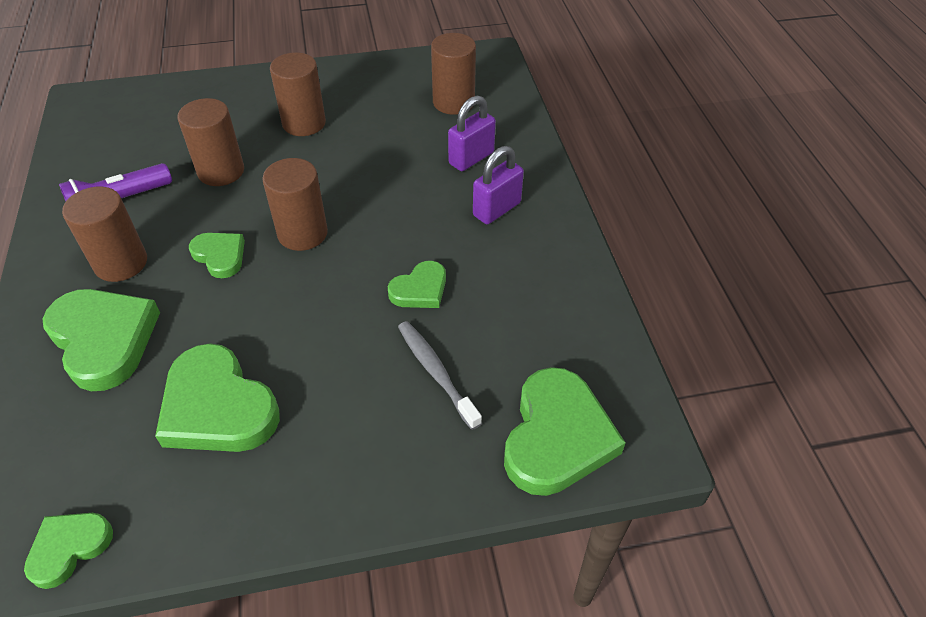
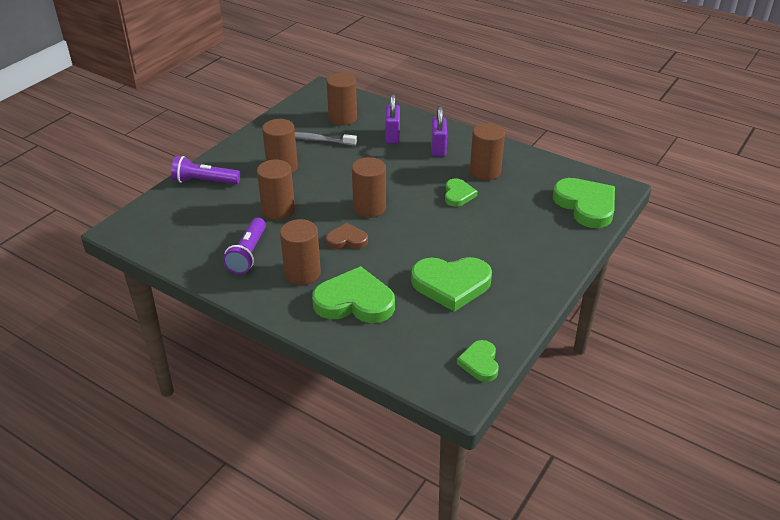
camera: 45 degrees left, 10 degrees down
green heart [189,233,245,278] -> brown heart [326,223,368,249]
grey toothbrush [398,321,482,430] -> grey toothbrush moved to [295,132,357,146]
none -> purple flashlight [171,156,240,184]
none -> brown cylinder [470,123,505,180]

